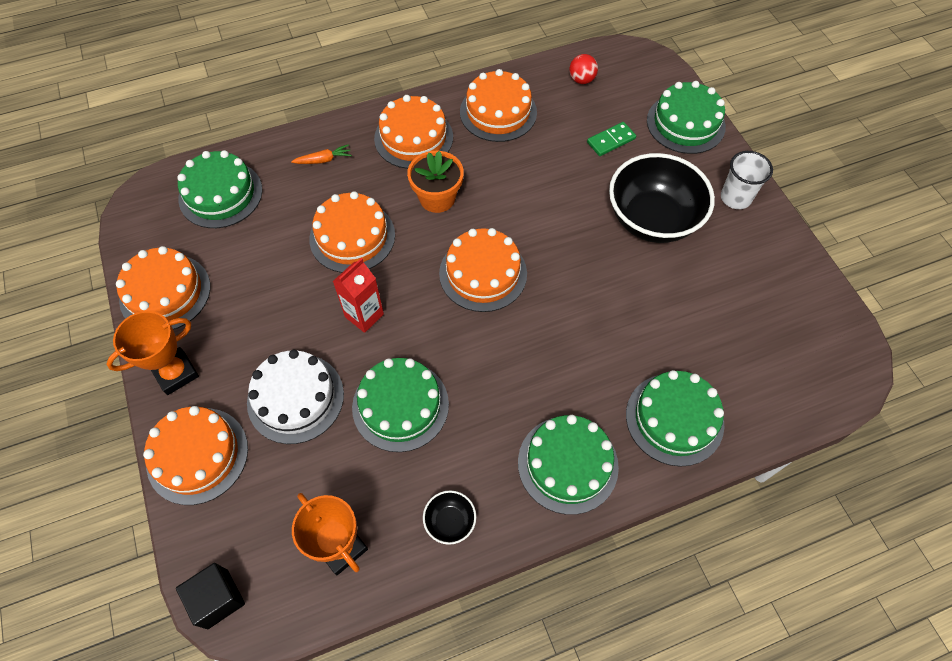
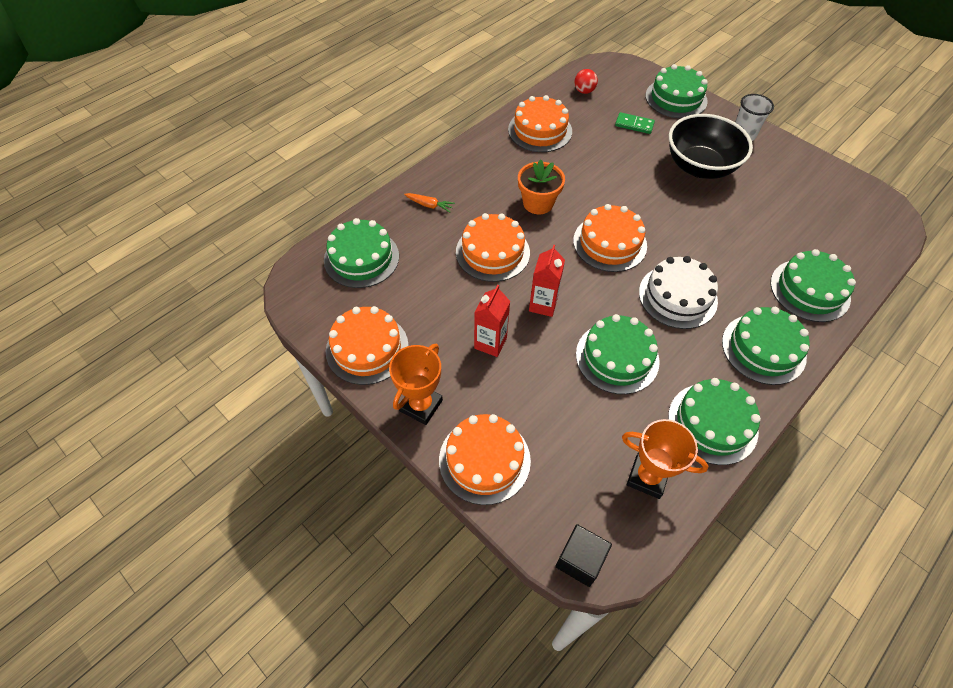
camera: 25 degrees left, 5 degrees down
white cake [247,350,344,444] -> white cake moved to [639,256,718,329]
orange carrot [291,144,352,164] -> orange carrot turned 60 degrees clockwise [404,193,455,212]
orange cake [374,95,453,169] -> none
black bowl [423,490,476,545] -> green cake [668,378,761,465]
green domino [587,122,636,156] -> green domino turned 75 degrees clockwise [615,112,655,134]
none -> red carton [474,285,510,357]

